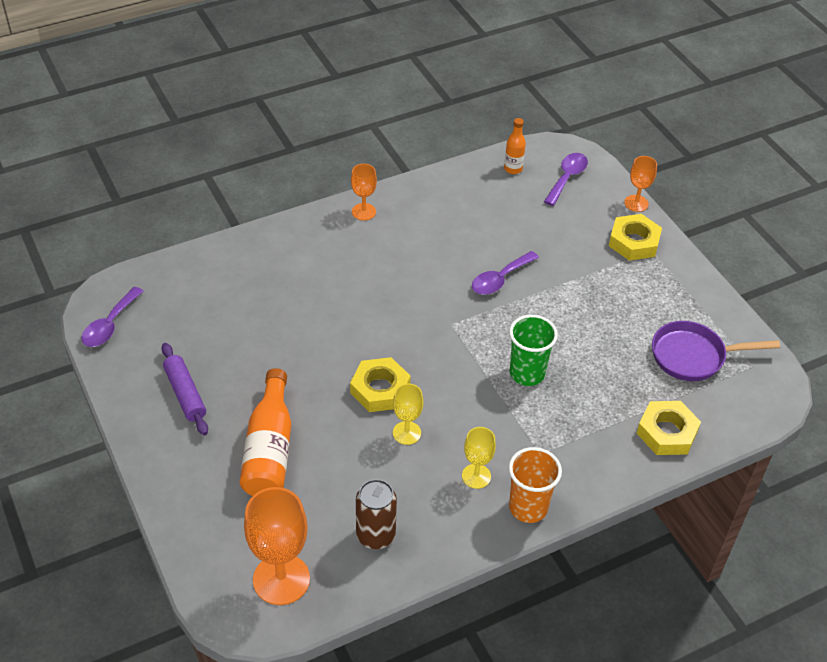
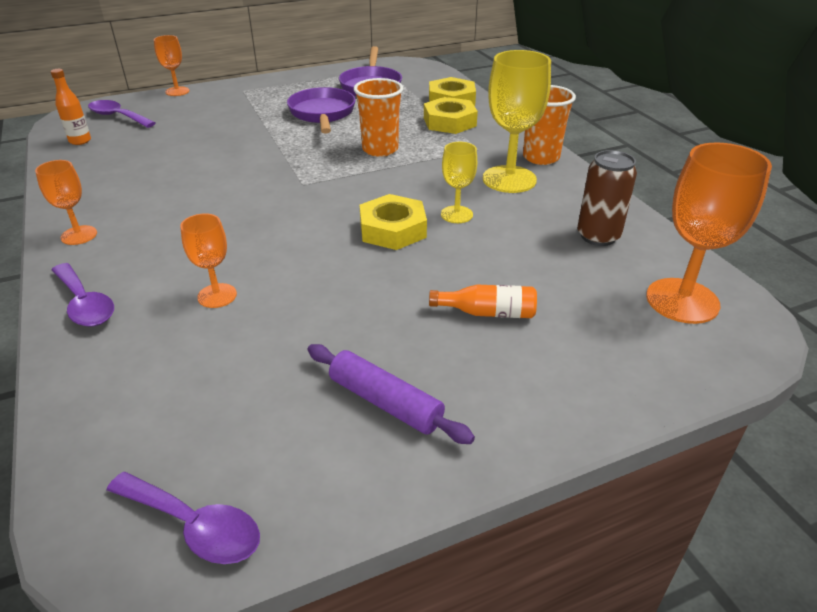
camera: 85 degrees left, 10 degrees down
purple rolling pin [162,343,208,435] -> purple rolling pin turned 60 degrees clockwise [307,344,475,444]
orange bottle [240,368,291,496] -> orange bottle [429,284,537,318], size x0.54
yellow goblet [462,427,496,489] -> yellow goblet [483,50,551,193], size x1.81
purple spoon [472,251,539,295] -> purple spoon moved to [52,263,114,327]
green cup [509,315,558,386] -> orange cup [353,78,403,157]
yellow nut [609,214,662,261] -> yellow nut moved to [424,97,478,134]
none -> orange goblet [180,213,237,308]
none -> purple pan [287,87,355,133]

